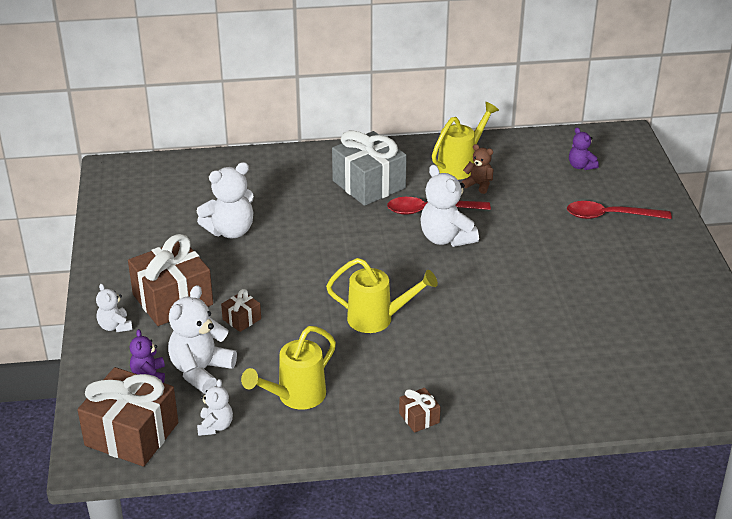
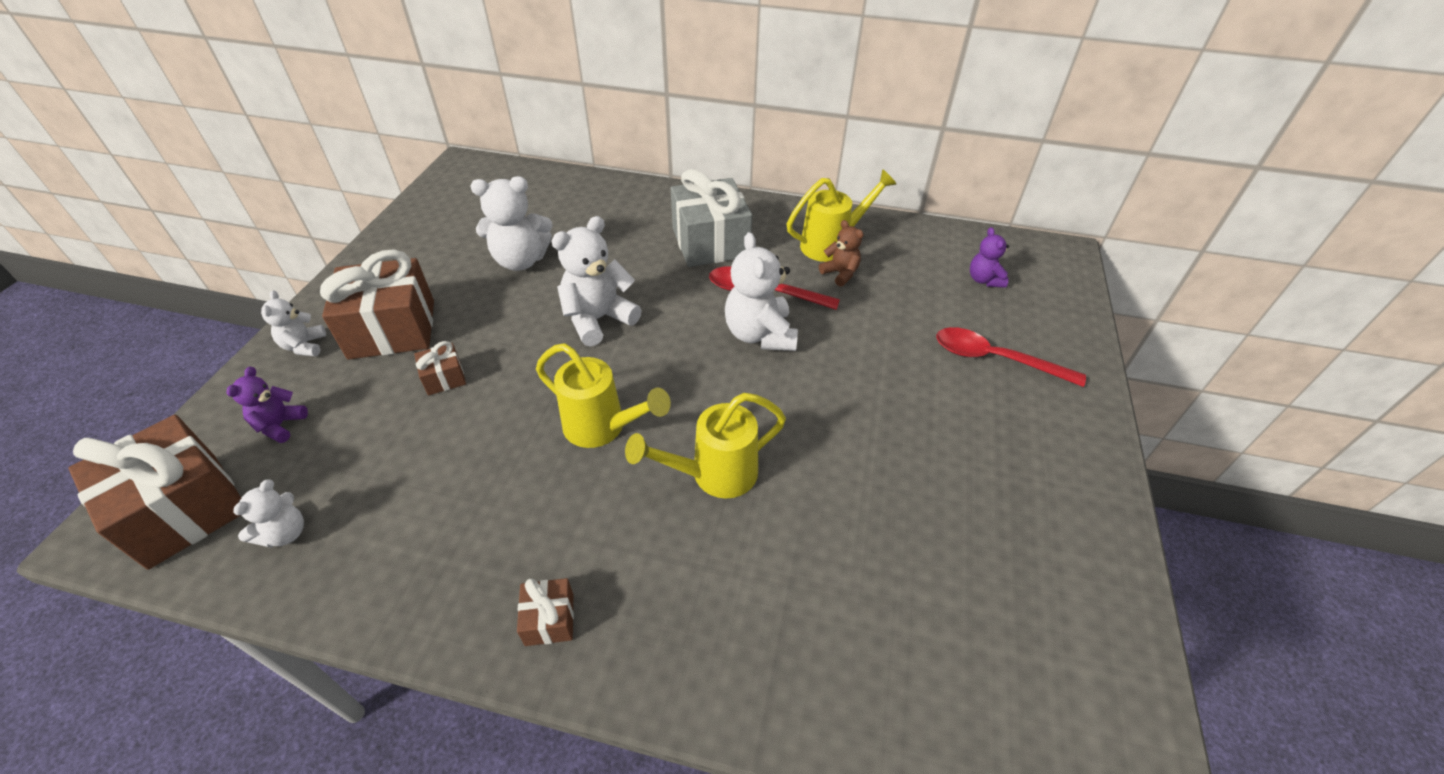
camera: 20 degrees right, 10 degrees up
white teddy bear [168,285,237,394] -> white teddy bear moved to [551,216,642,347]
yellow watering can [241,326,336,409] -> yellow watering can moved to [625,393,786,499]

